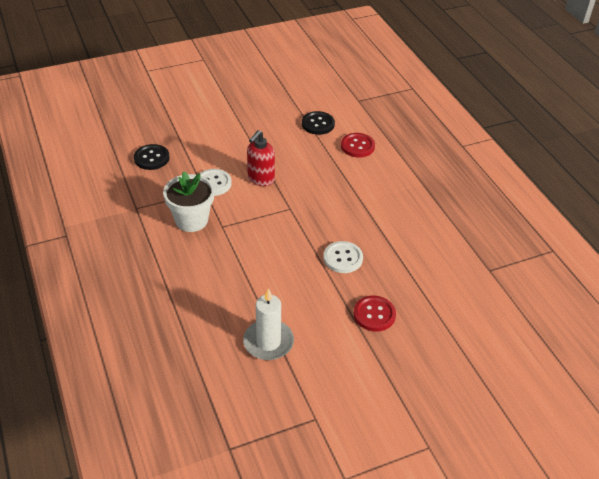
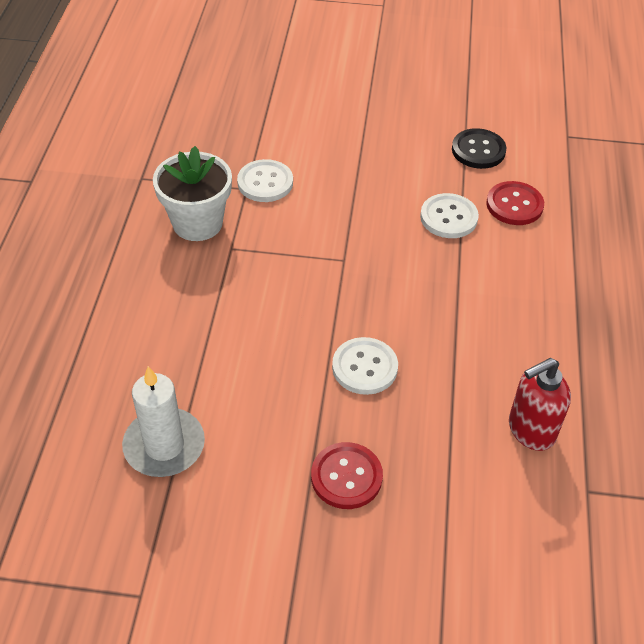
camera: 30 degrees right, 5 degrees up
black button [134,144,170,170] -> none
red soap dispenser [247,130,275,186] -> red soap dispenser moved to [509,358,571,451]
none -> white button [420,193,479,238]

